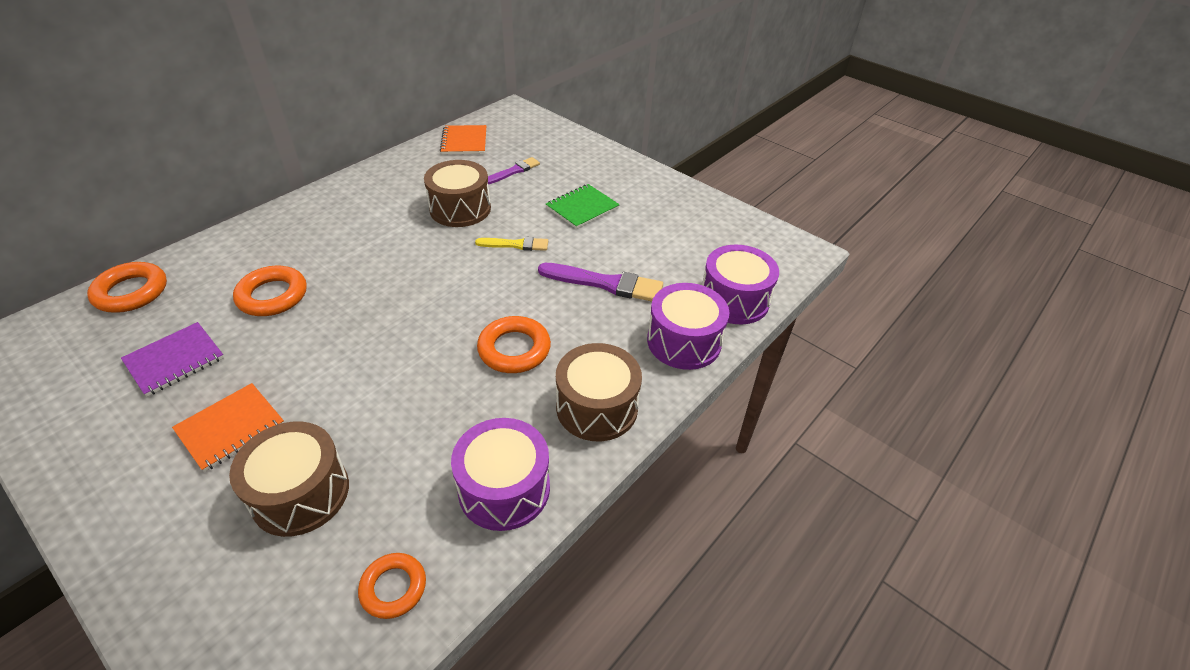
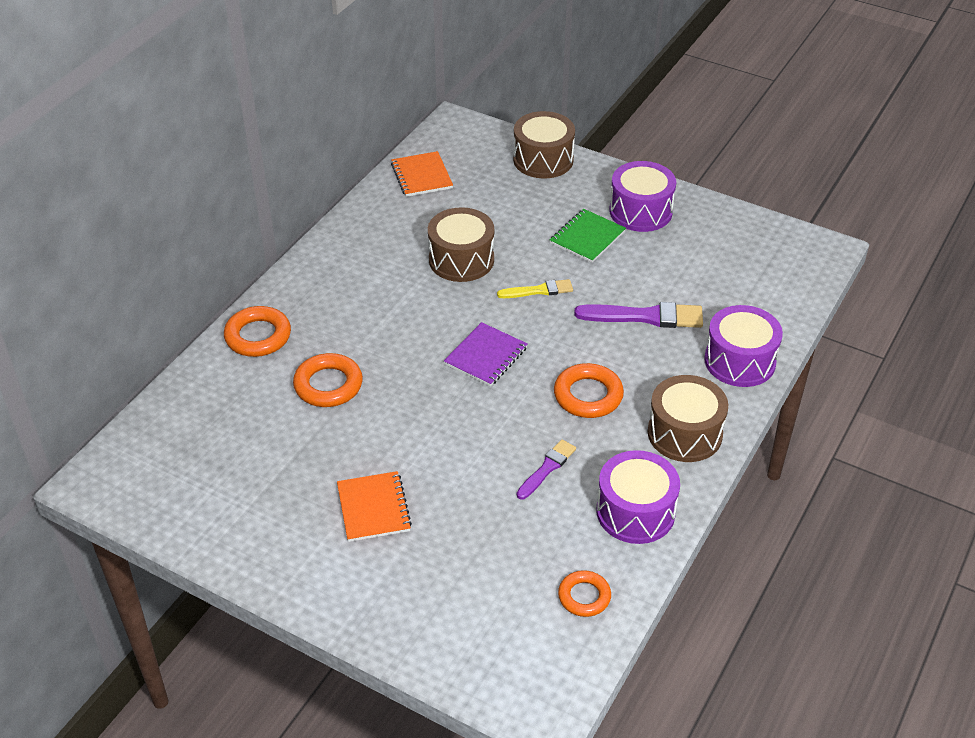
camera: 10 degrees left, 0 degrees up
orange ring [87,262,167,313] -> orange ring moved to [224,306,291,357]
purple notebook [121,322,224,397] -> purple notebook moved to [444,322,528,387]
orange notebook [172,383,284,472] -> orange notebook turned 45 degrees counterclockwise [337,471,412,542]
brown drum [229,421,349,537] -> brown drum moved to [513,111,575,178]
purple brush [488,157,540,184] -> purple brush moved to [517,439,576,500]
purple drum [702,245,779,324] -> purple drum moved to [609,161,676,232]

